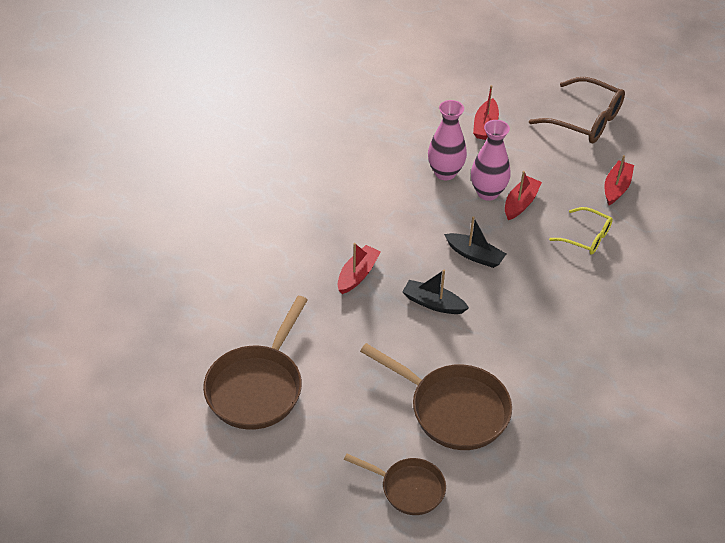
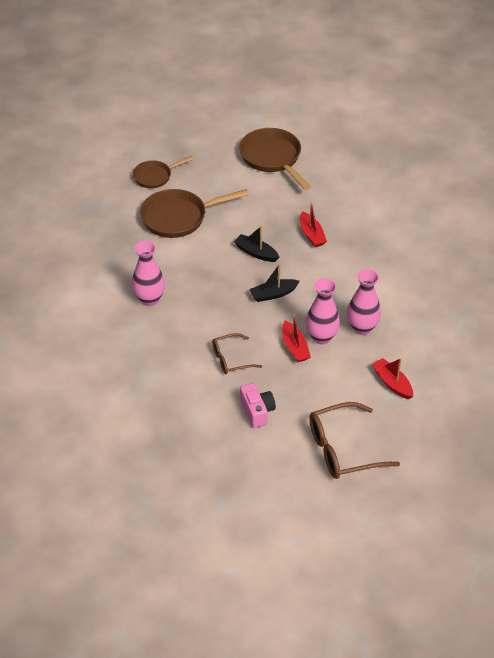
camera: 130 degrees right, 0 degrees up
black boat [402,270,469,314] -> black boat turned 120 degrees counterclockwise [234,226,280,262]
yellow glasses [549,207,613,255] -> brown glasses [212,333,262,374]
red boat [604,155,634,205] -> pink camera [240,383,276,428]
none -> pink vase [132,241,165,306]

